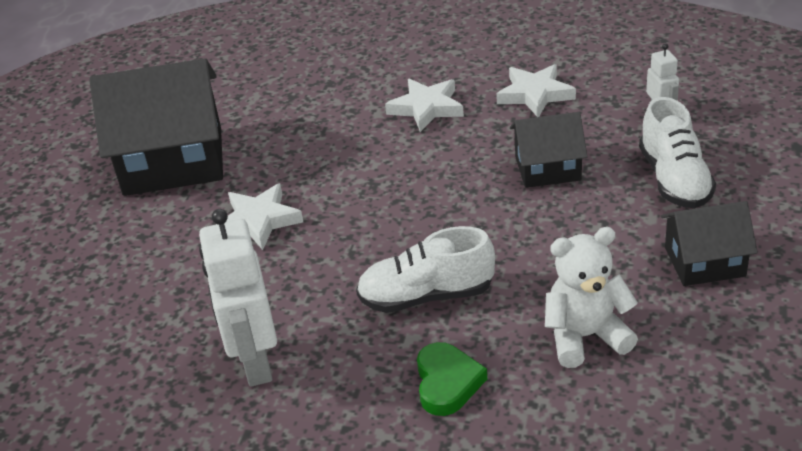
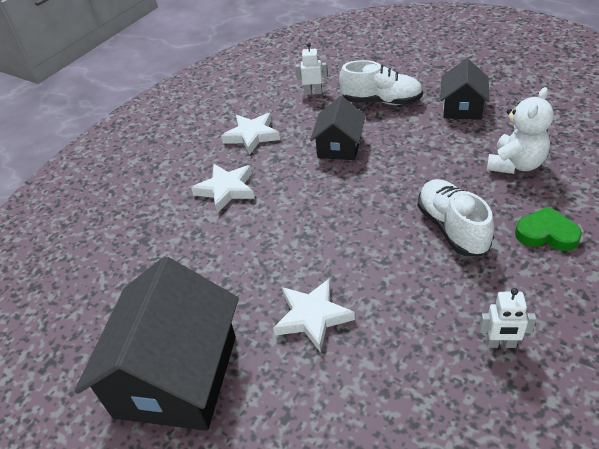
camera: 70 degrees left, 5 degrees up
white robot [199,209,277,387] -> white robot [479,288,536,348], size x0.51
white shoe [356,226,495,313] -> white shoe turned 150 degrees clockwise [418,179,494,256]
white teddy bear [545,227,638,368] -> white teddy bear turned 150 degrees counterclockwise [487,87,554,174]

